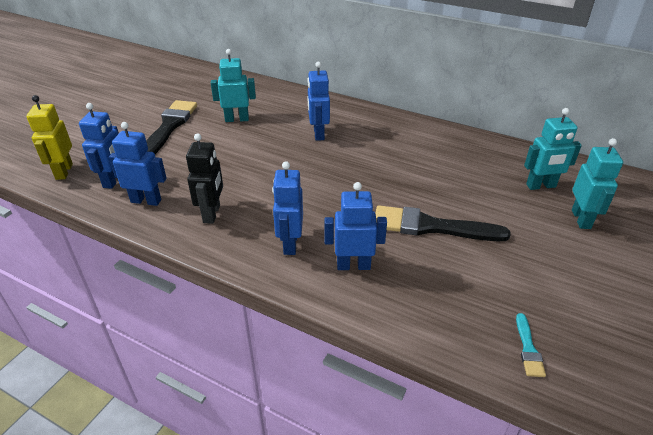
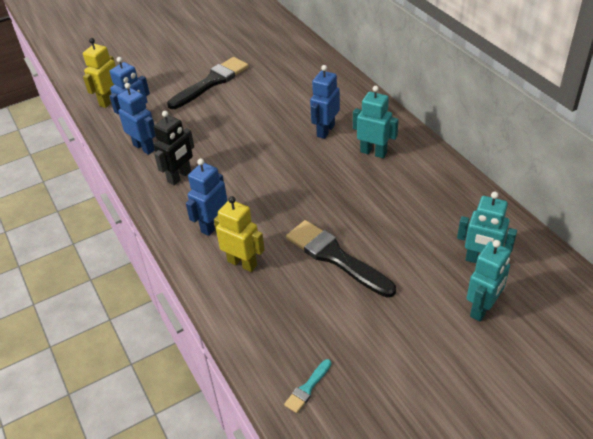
camera: 35 degrees right, 5 degrees up
turquoise robot [211,49,256,122] -> turquoise robot moved to [353,86,399,158]
blue robot [324,182,387,270] -> yellow robot [214,196,265,272]

